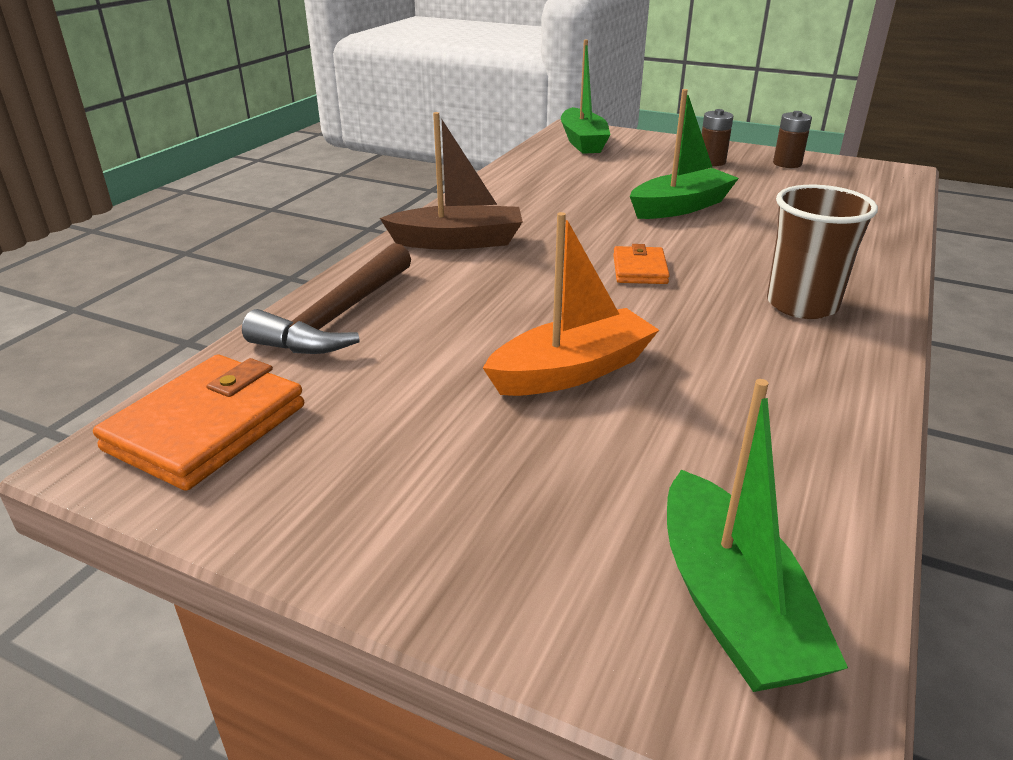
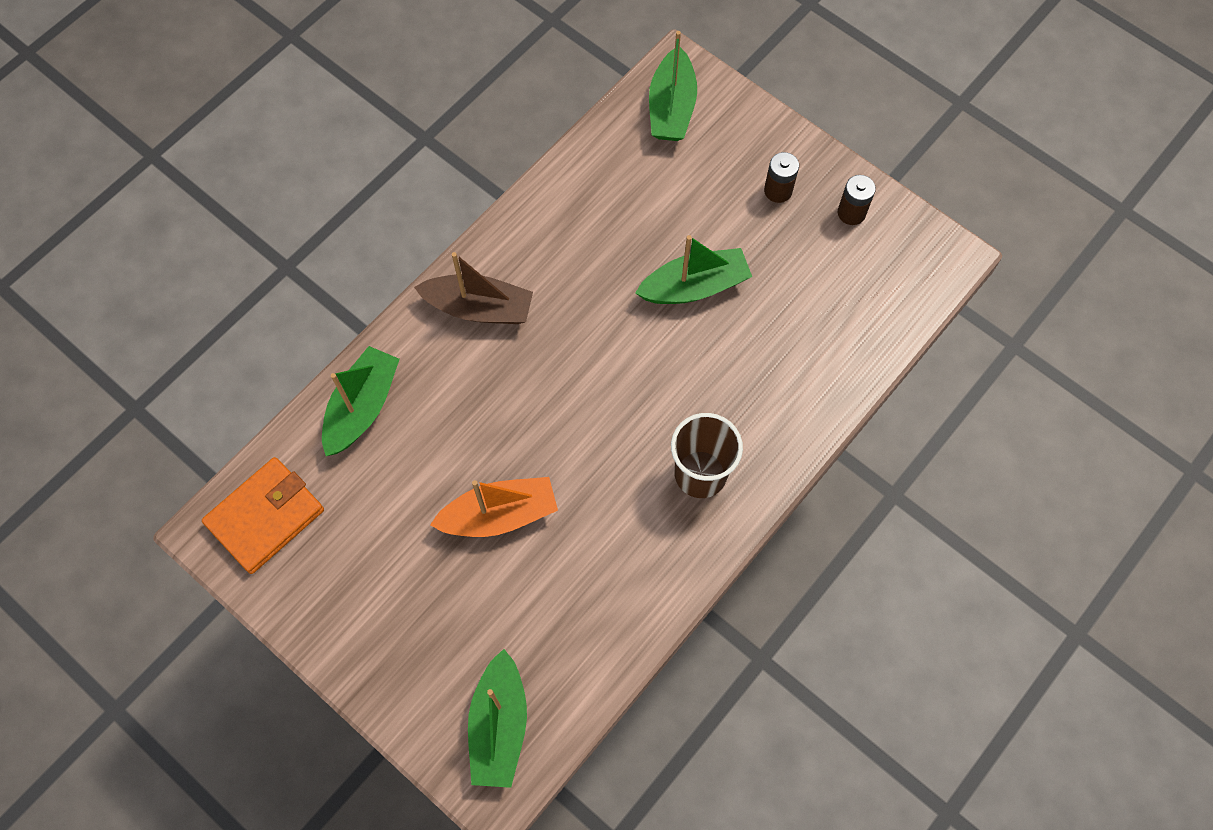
camera: 15 degrees right, 35 degrees up
brown hammer [242,243,411,354] -> green boat [322,346,400,456]
orange wallet [613,244,670,284] -> none

